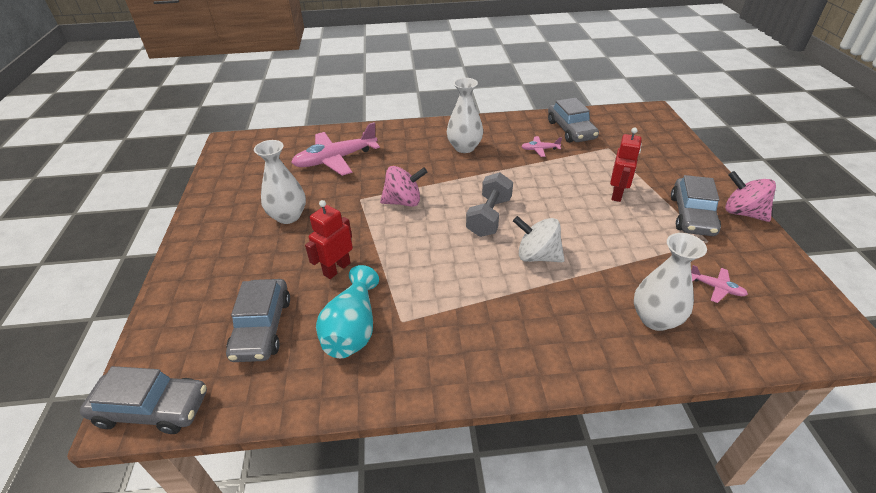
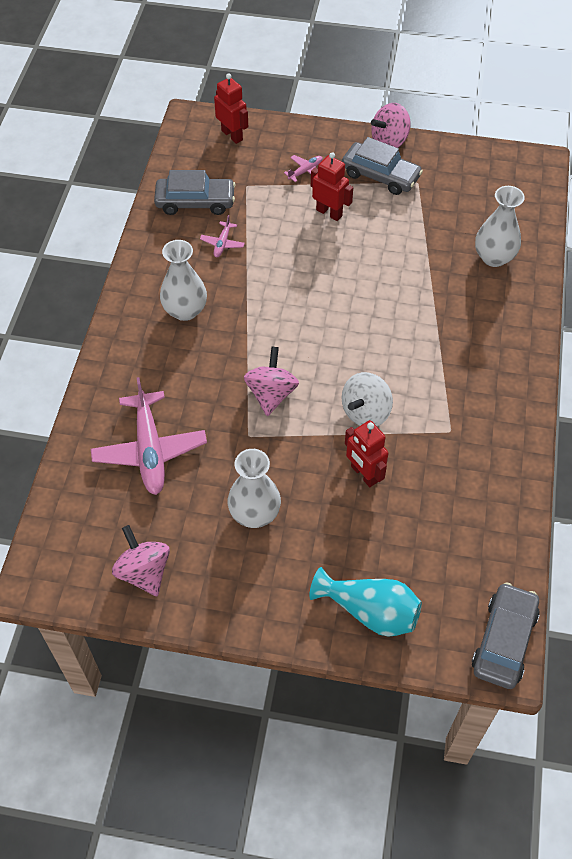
camera: 75 degrees left, 15 degrees up
grey car [226,279,290,362] -> none
turquoise vase [316,265,379,358] -> turquoise vase moved to [309,567,422,637]
grey dumbbell [466,172,513,237] -> none
white spinning top [513,216,565,262] -> white spinning top moved to [342,372,393,426]
pink plane [691,265,748,303] -> pink plane moved to [284,155,323,182]
none -> pink spinning top [112,525,170,596]
none -> red robot [214,73,248,144]

